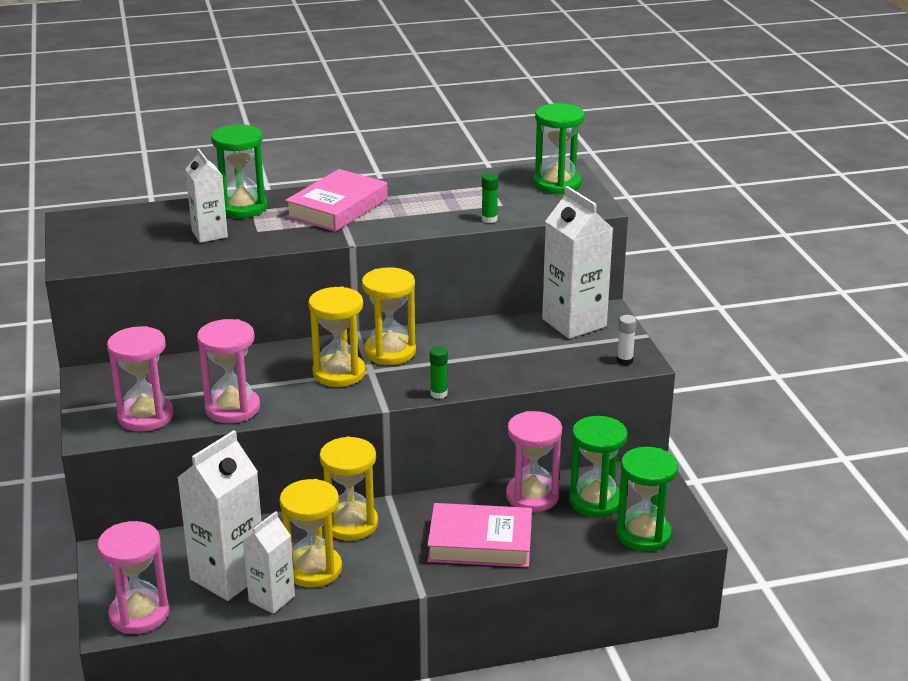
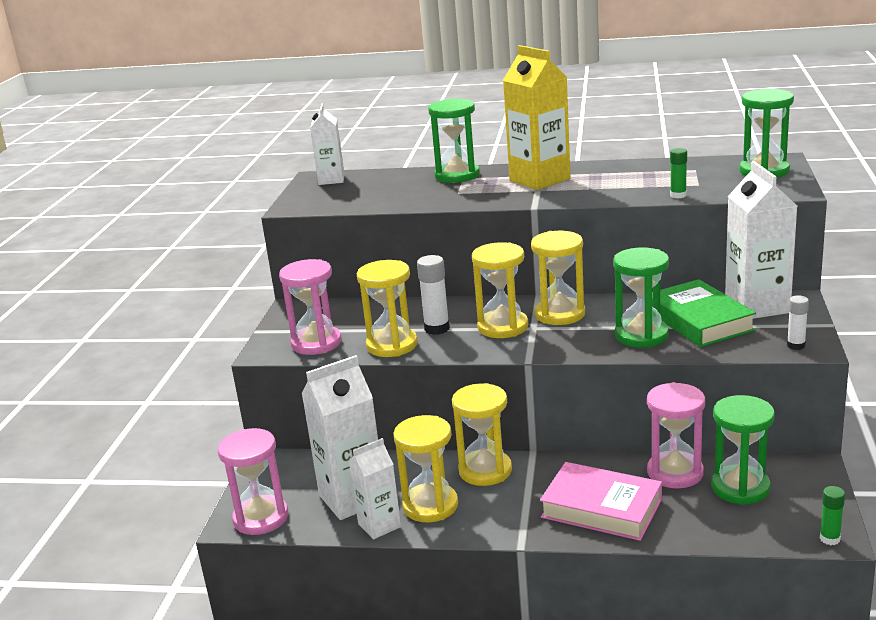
camera: 25 degrees right, 5 degrees down
white carton [185,148,228,243] -> white carton moved to [310,104,345,185]
pink hourglass [197,319,260,423] -> yellow hourglass [357,260,418,357]
pink book [285,169,388,232] -> yellow carton [503,45,571,190]
green glue stick [430,346,448,399] -> green glue stick moved to [820,486,845,545]
green hourglass [616,447,678,552] -> green hourglass moved to [613,247,669,348]
none -> white glue stick [417,255,450,335]
none -> green book [652,279,756,347]

